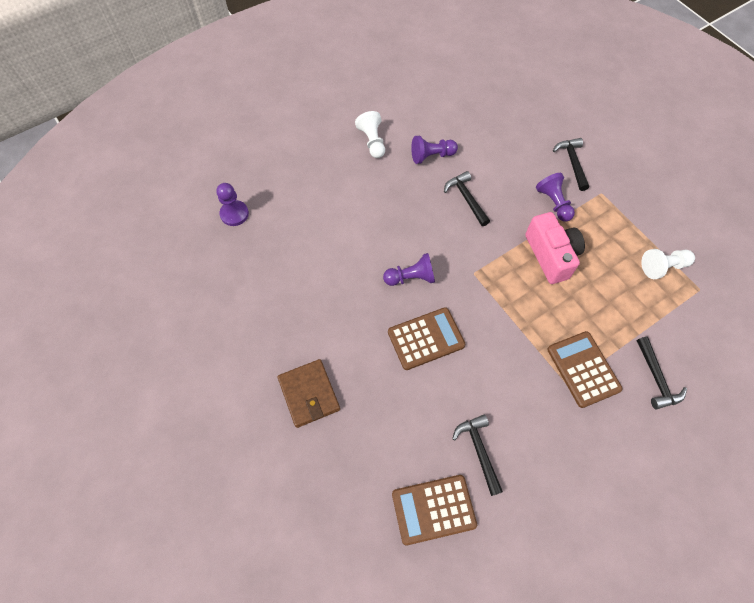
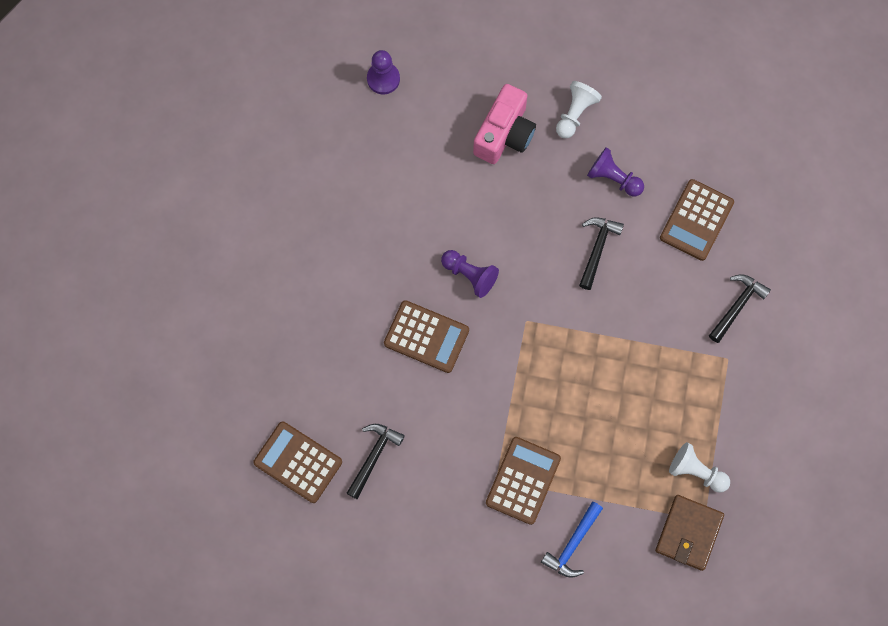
camera: 45 degrees right, 10 degrees up
brown wallet [277,359,340,428] -> brown wallet moved to [655,495,724,571]
pink camera [525,212,585,284] -> pink camera moved to [473,84,536,164]
purple pawn [536,173,575,222] -> none
black hammer [637,337,687,410] -> blue hammer [541,502,603,578]
none -> brown calculator [660,179,734,261]

